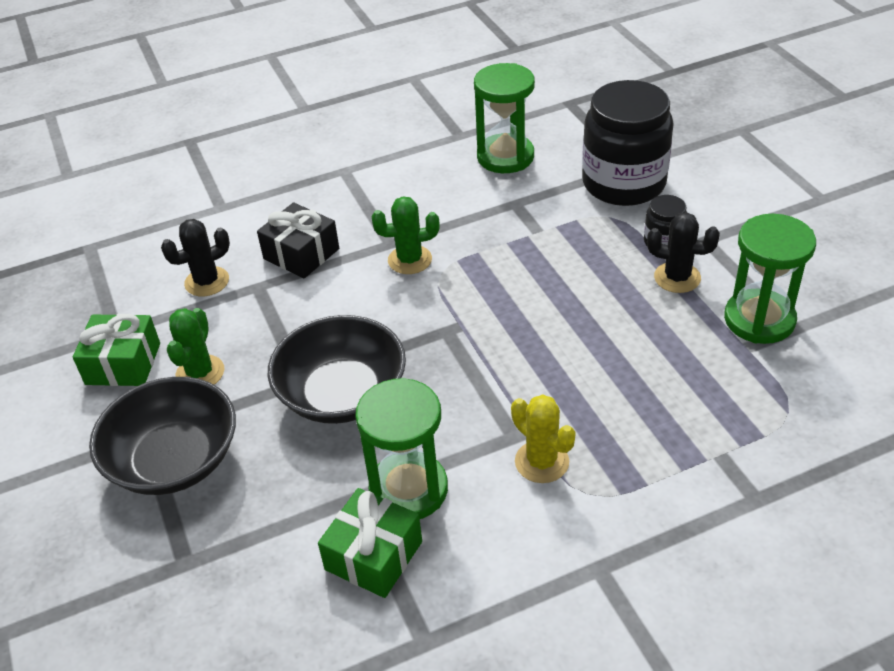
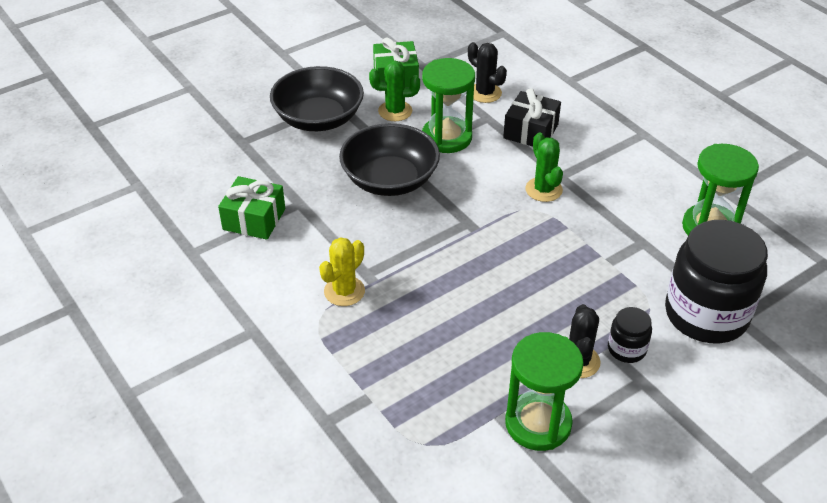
camera: 75 degrees right, 0 degrees up
green hourglass [355,378,448,519] -> green hourglass moved to [422,58,475,153]

